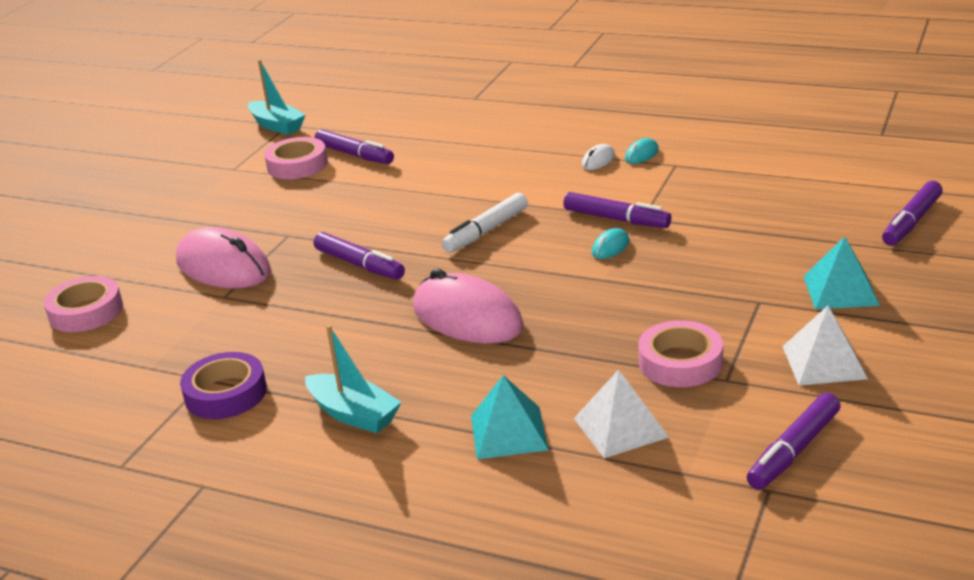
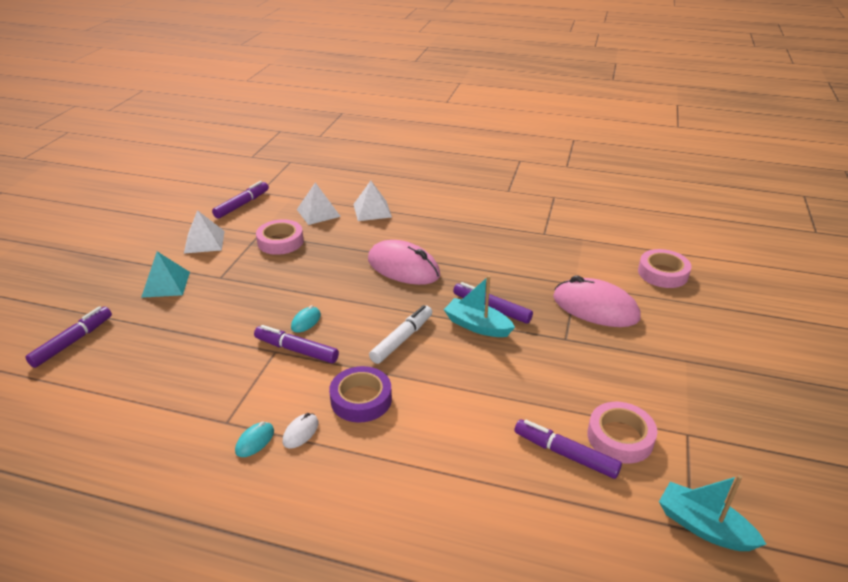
camera: 170 degrees right, 5 degrees up
purple tape [180,352,267,419] -> purple tape moved to [329,366,392,423]
turquoise boat [305,325,402,433] -> turquoise boat moved to [444,275,515,337]
turquoise pyramid [471,375,549,459] -> white pyramid [353,181,392,221]

